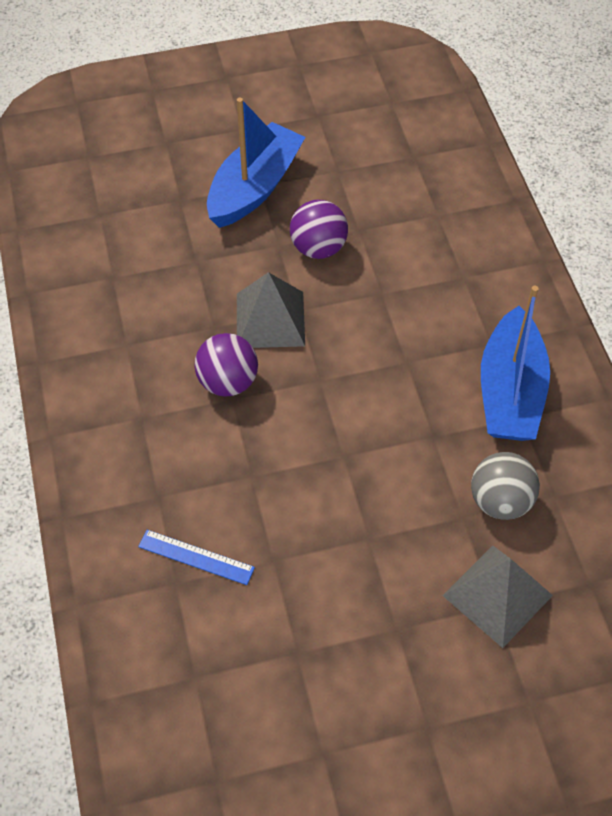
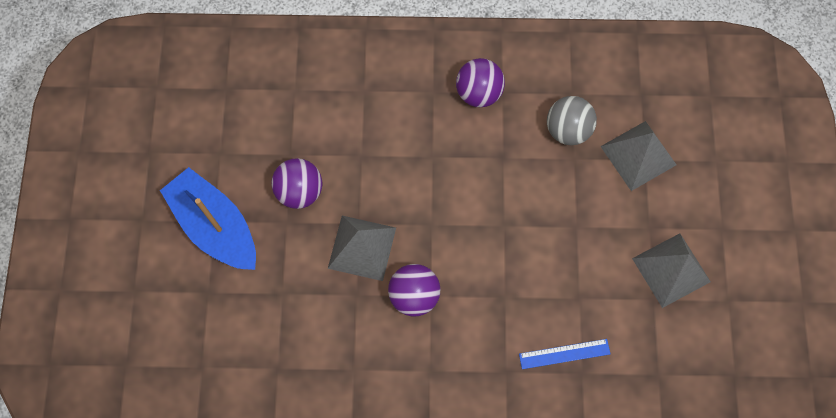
camera: 75 degrees left, 15 degrees up
blue ruler [138,530,255,585] -> blue ruler turned 45 degrees clockwise [519,339,610,369]
blue boat [481,286,550,441] -> purple ball [456,58,505,107]
none -> grey pyramid [632,233,711,308]

